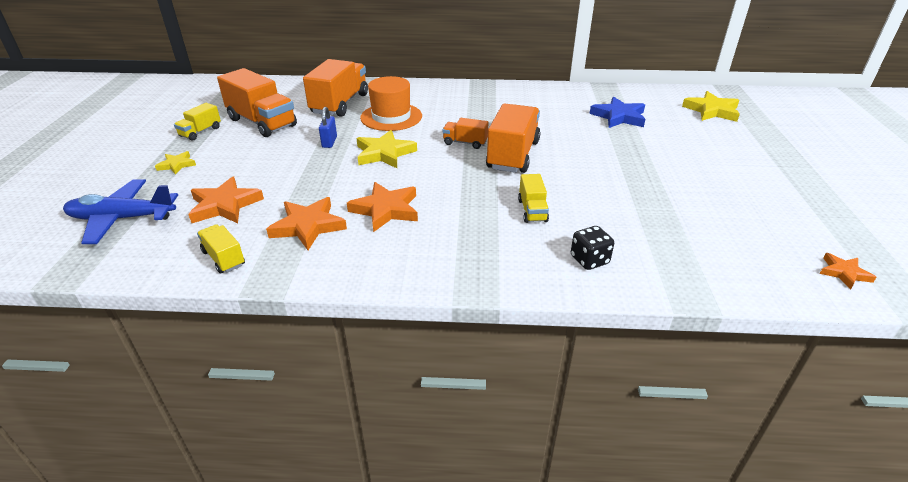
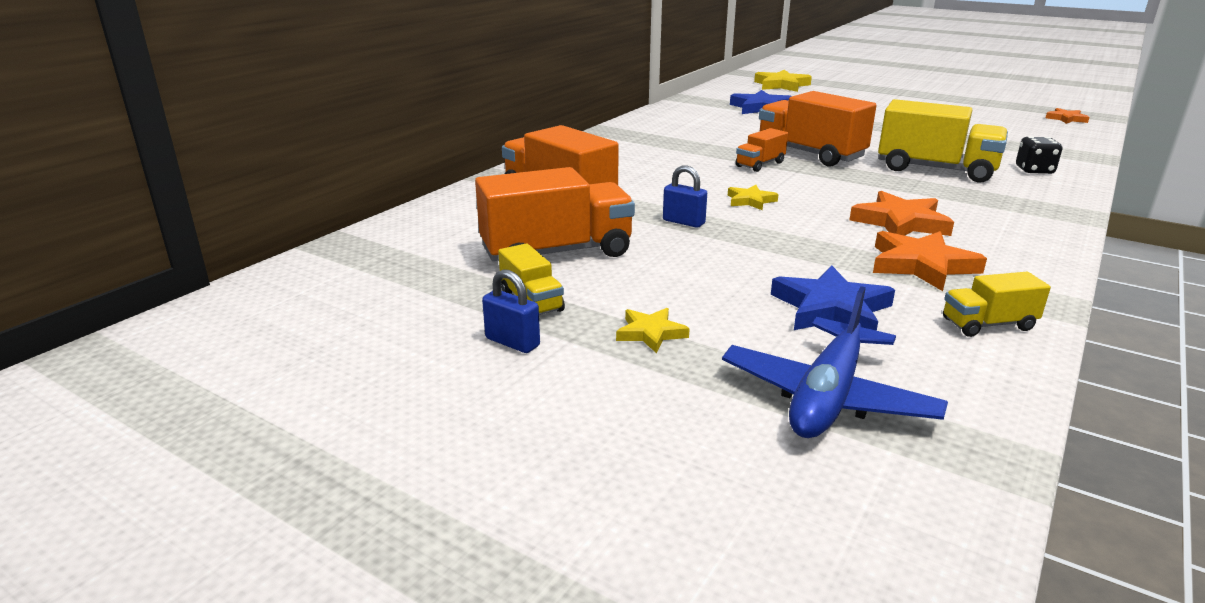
camera: 60 degrees left, 10 degrees down
orange star [188,176,264,223] -> blue star [771,266,895,331]
yellow star [357,130,417,168] -> yellow star [728,185,778,210], size x0.57
orange hat [360,76,422,131] -> none
yellow truck [518,174,549,223] -> yellow truck [878,99,1008,182], size x1.96
none -> blue padlock [482,269,540,353]

